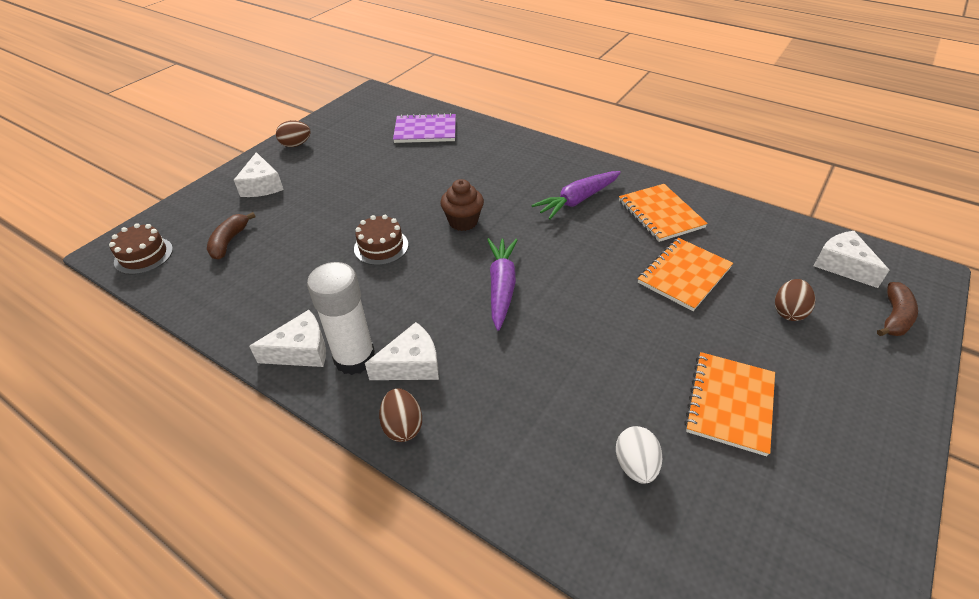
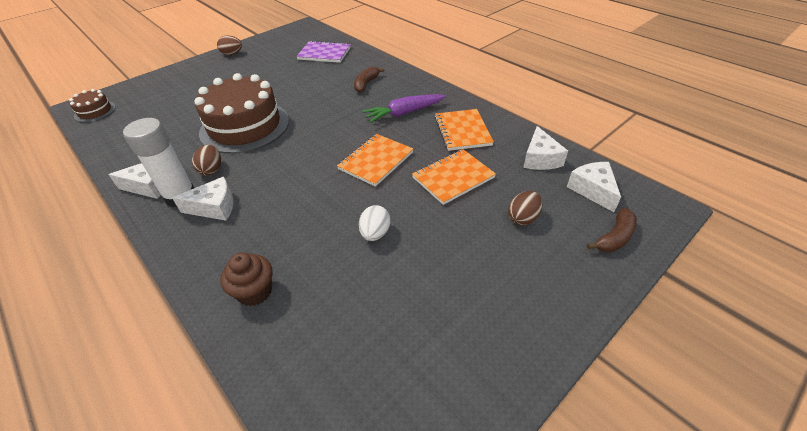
camera: 15 degrees right, 0 degrees up
brown banana [207,212,256,260] -> brown banana moved to [354,67,385,93]
white cheese [234,152,284,197] -> white cheese moved to [523,126,568,170]
brown cake [354,215,409,265] -> brown cake [194,73,289,154], size x2.18
brown egg [379,388,422,442] -> brown egg moved to [192,145,221,175]
brown cupcake [441,179,484,231] -> brown cupcake moved to [220,252,273,306]
purple carrot [487,238,517,331] -> none
white egg [616,426,662,484] -> white egg moved to [359,205,390,241]
orange notebook [684,352,775,456] -> orange notebook moved to [337,134,413,187]

